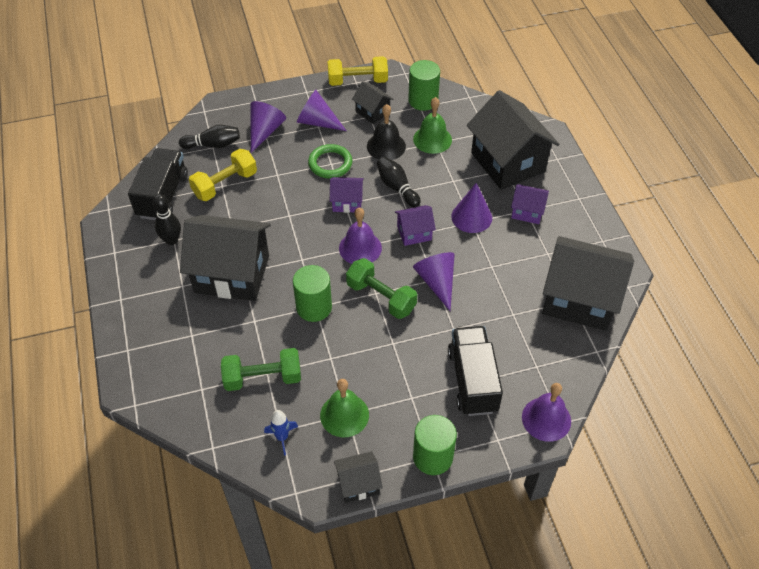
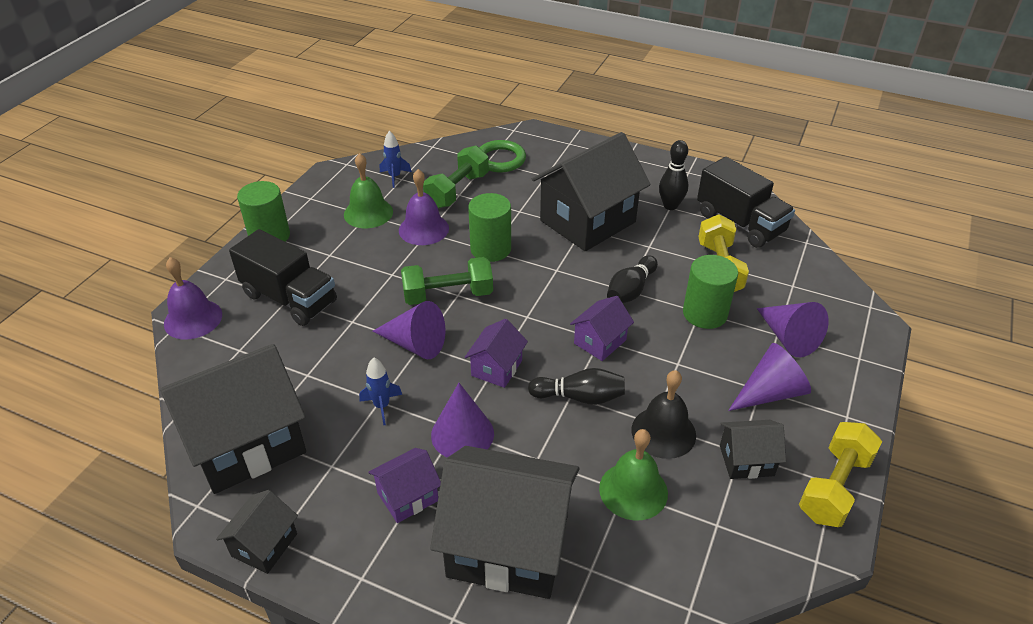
camera: 130 degrees right, 10 degrees down
black bowling pin [179,125,240,149] -> black bowling pin moved to [607,255,658,303]
green ring [308,144,353,178] -> green ring moved to [479,140,526,172]
black house [334,451,383,503] -> black house moved to [216,490,298,574]
purple bell [339,208,382,264] -> purple bell moved to [399,169,449,245]
green cylinder [408,60,440,111] -> green cylinder moved to [683,255,738,329]
none -> blue rocket [359,358,402,426]

